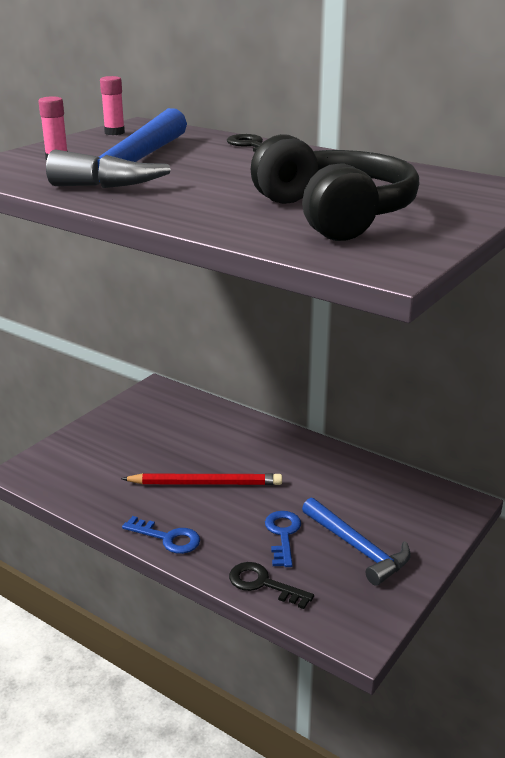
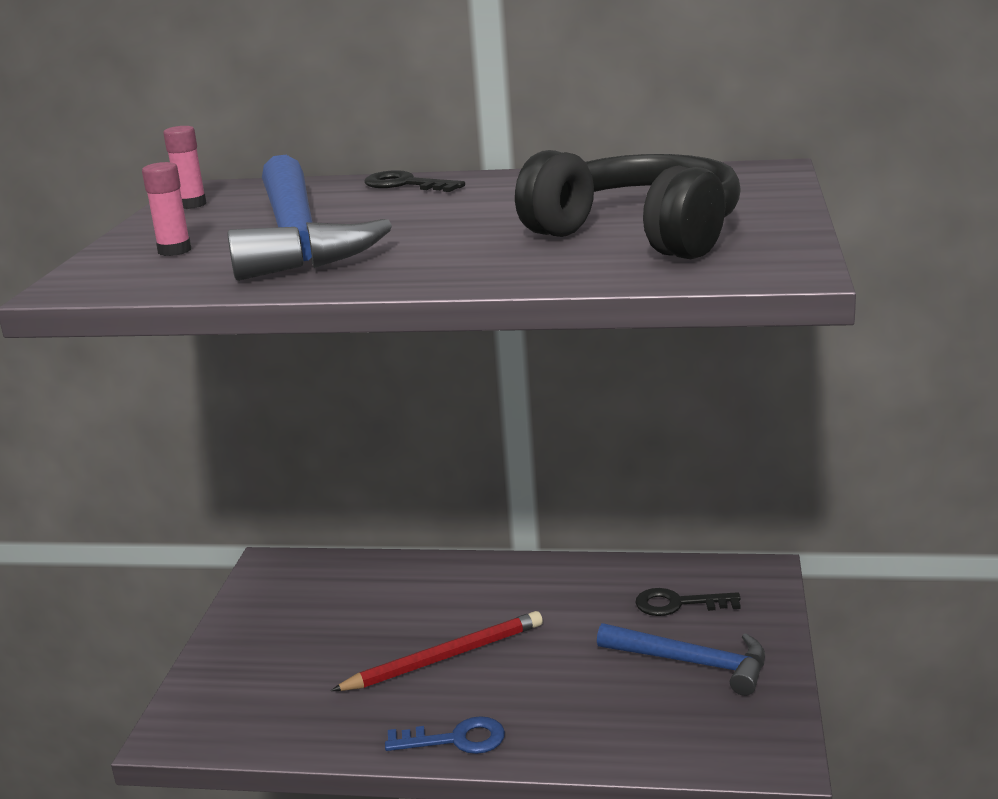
camera: 25 degrees left, 5 degrees down
black key [229,562,314,609] -> black key moved to [636,588,741,616]
blue key [265,511,301,567] -> none

